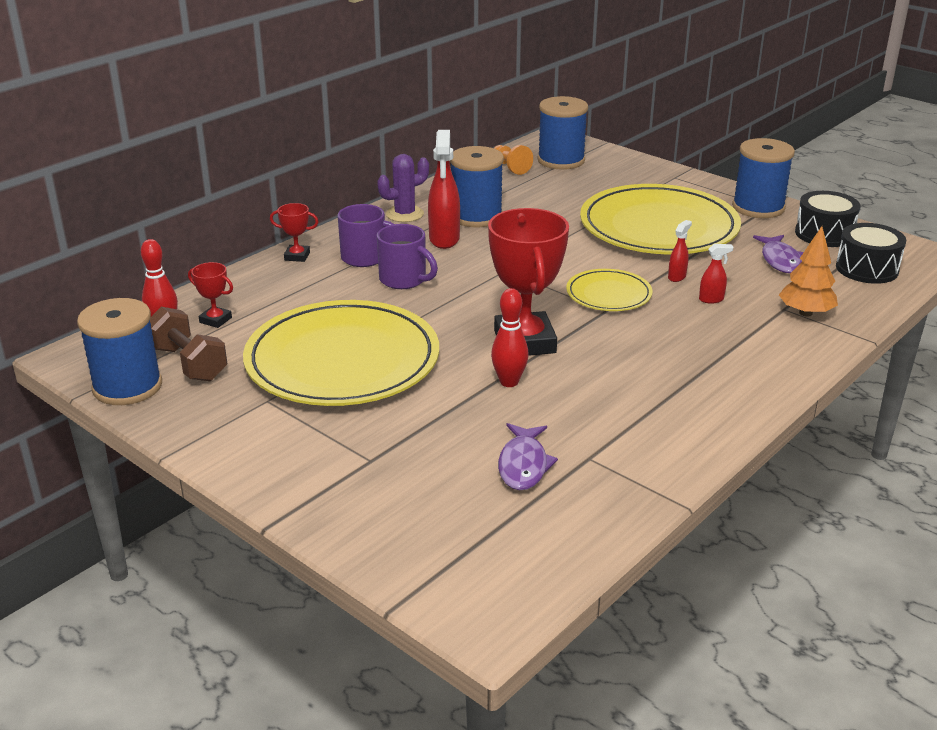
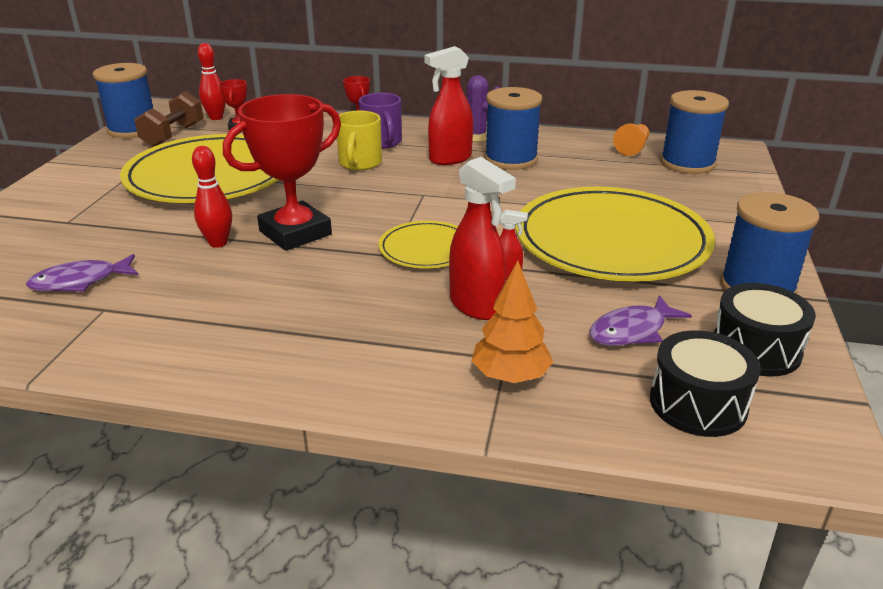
camera: 60 degrees right, 0 degrees up
purple mug [377,224,438,289] -> yellow mug [337,111,382,170]
red spray bottle [699,244,733,303] -> red spray bottle [449,157,516,320], size x2.03

